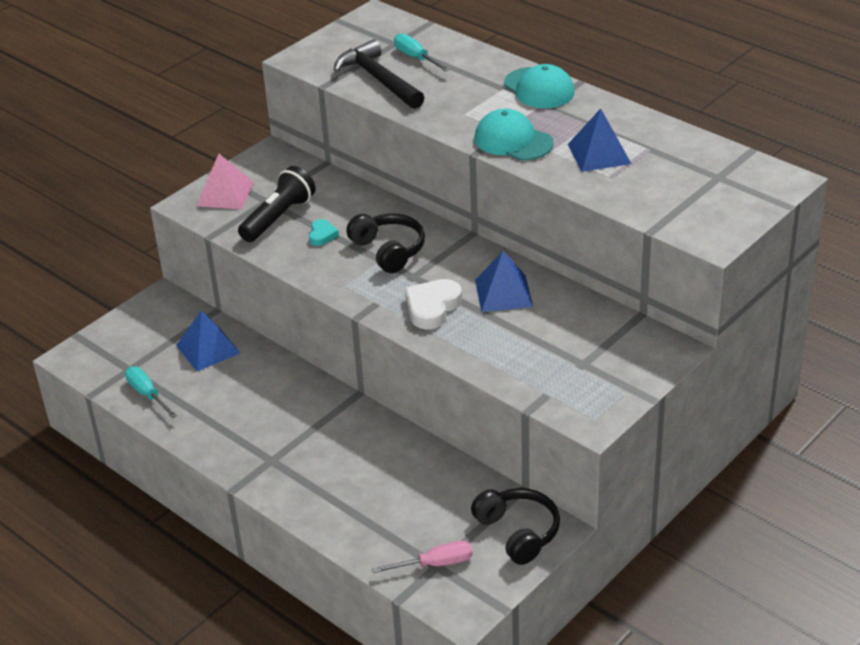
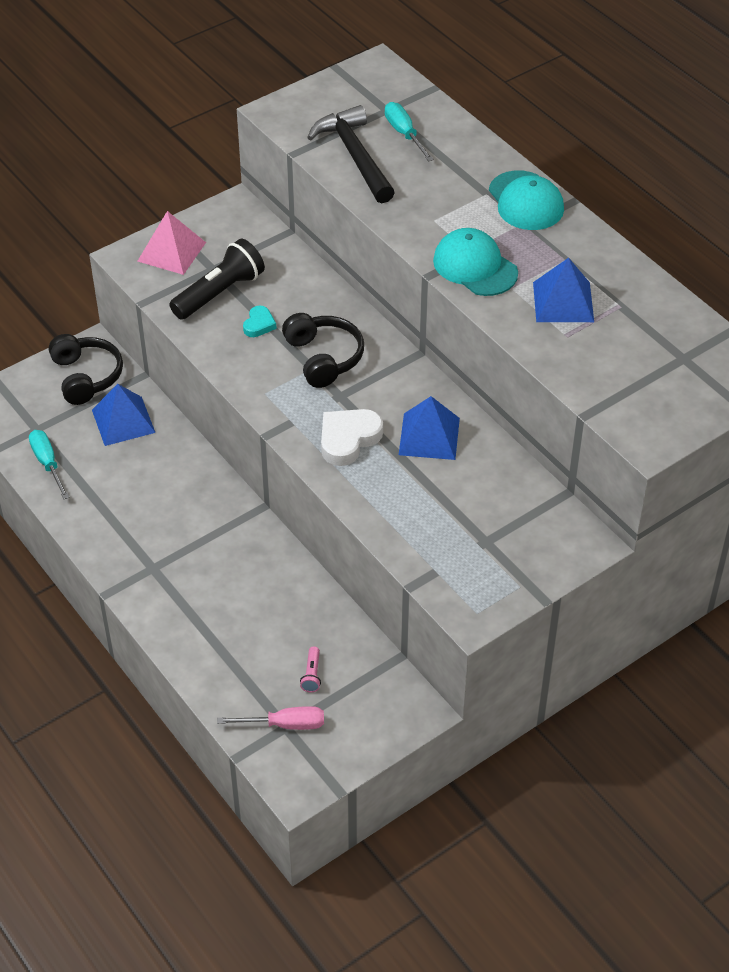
camera: 10 degrees right, 10 degrees up
black headphones [471,488,560,565] -> black headphones moved to [49,334,123,405]
none -> pink flashlight [300,646,321,692]

